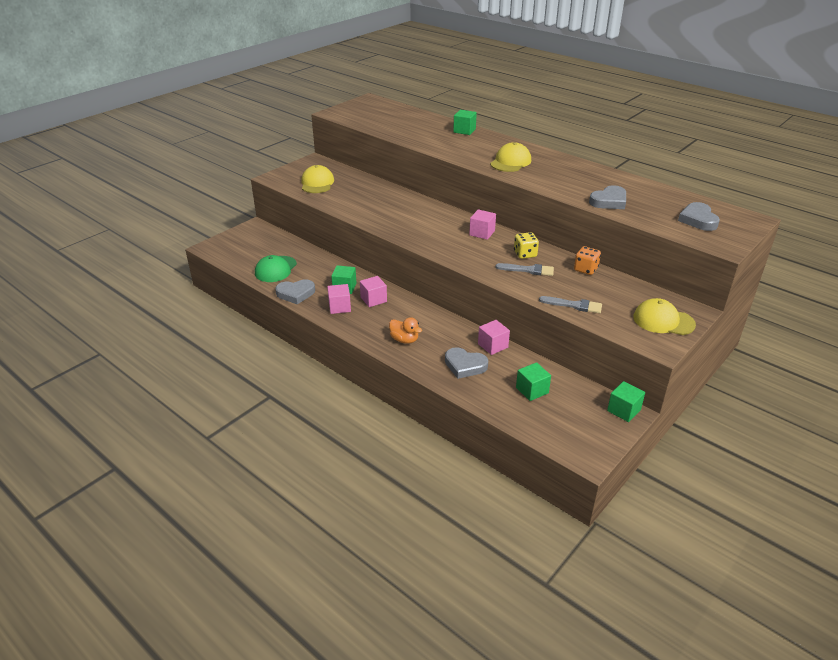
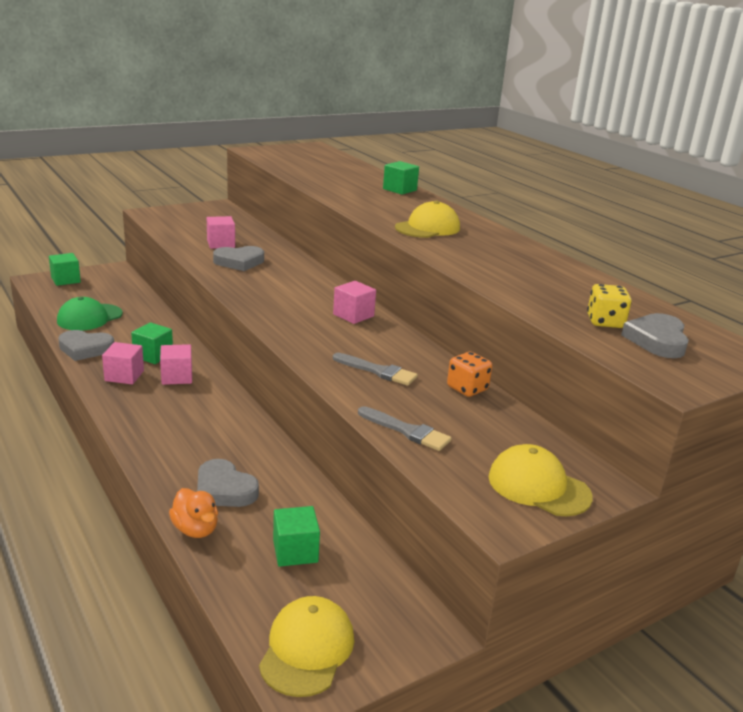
camera: 15 degrees right, 10 degrees down
yellow cap [301,165,334,193] -> yellow cap moved to [259,596,354,697]
orange duck [389,317,422,344] -> orange duck moved to [169,488,218,538]
pink cube [478,320,510,355] -> pink cube moved to [207,216,235,249]
yellow dice [514,232,539,259] -> yellow dice moved to [587,284,632,328]
grey heart [589,185,626,209] -> grey heart moved to [213,246,264,271]
green cube [607,381,645,422] -> green cube moved to [49,253,81,286]

